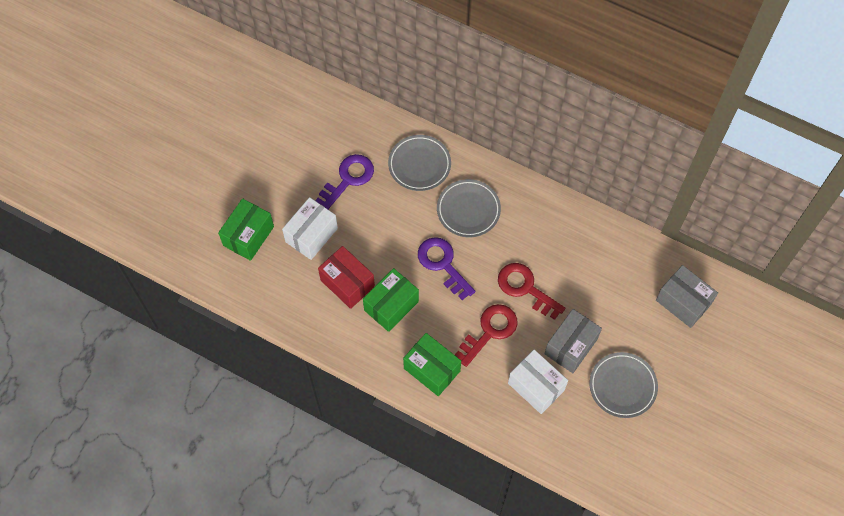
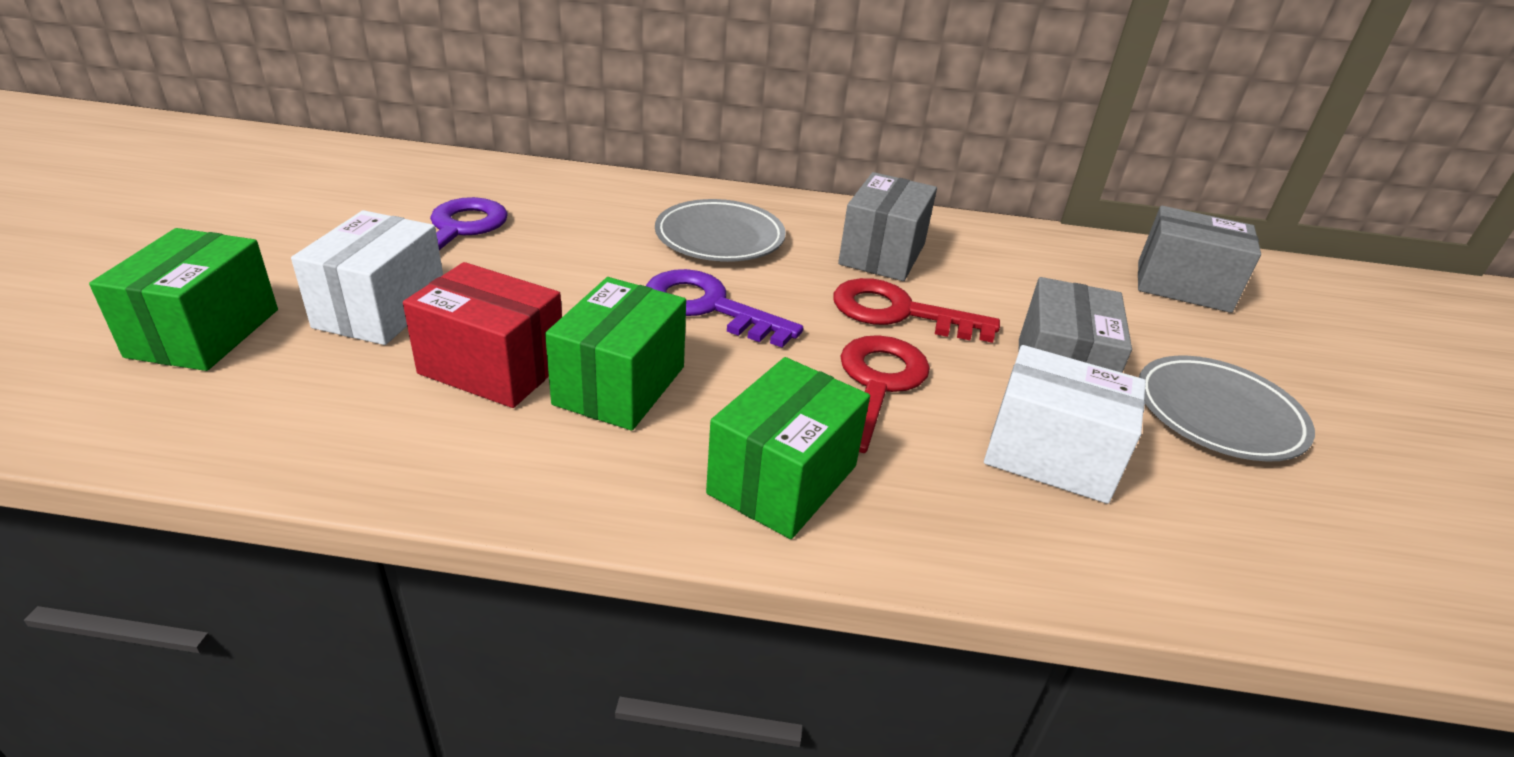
camera: 25 degrees left, 30 degrees down
grey plate [388,135,451,191] -> none
green box [403,333,461,396] -> green box turned 75 degrees counterclockwise [706,357,870,539]
none -> grey box [838,172,937,281]

